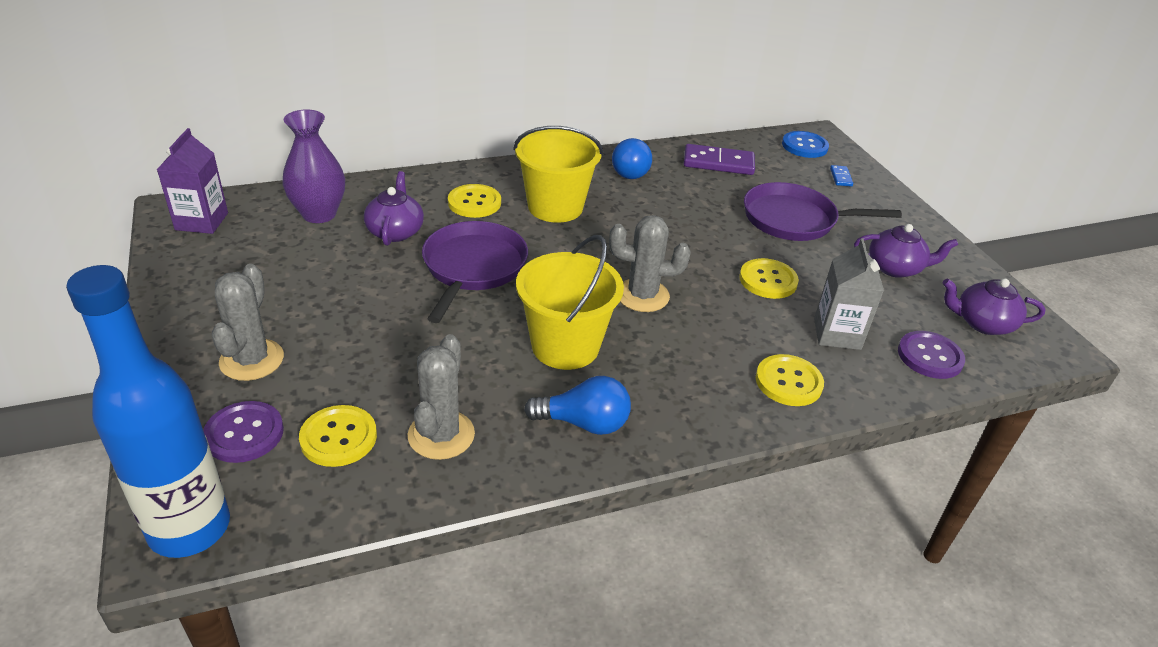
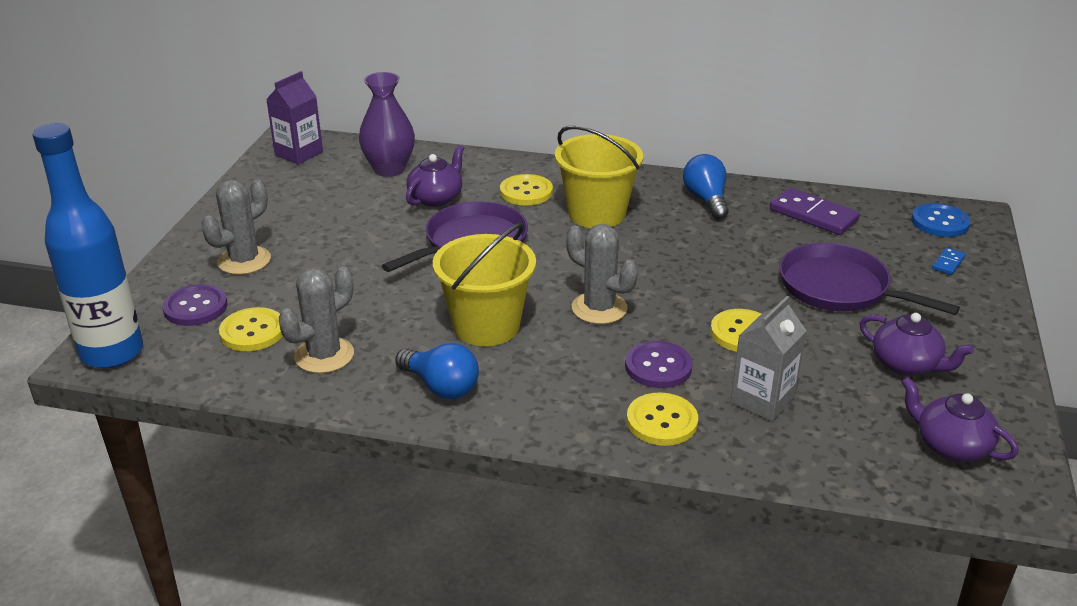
camera: 35 degrees right, 5 degrees down
blue light bulb [612,138,652,179] -> blue light bulb turned 135 degrees clockwise [683,154,728,219]
purple button [898,331,965,379] -> purple button moved to [625,341,693,388]

